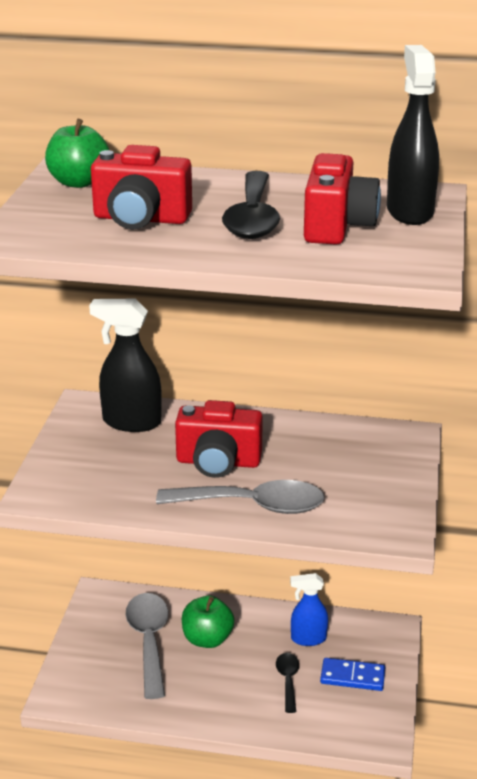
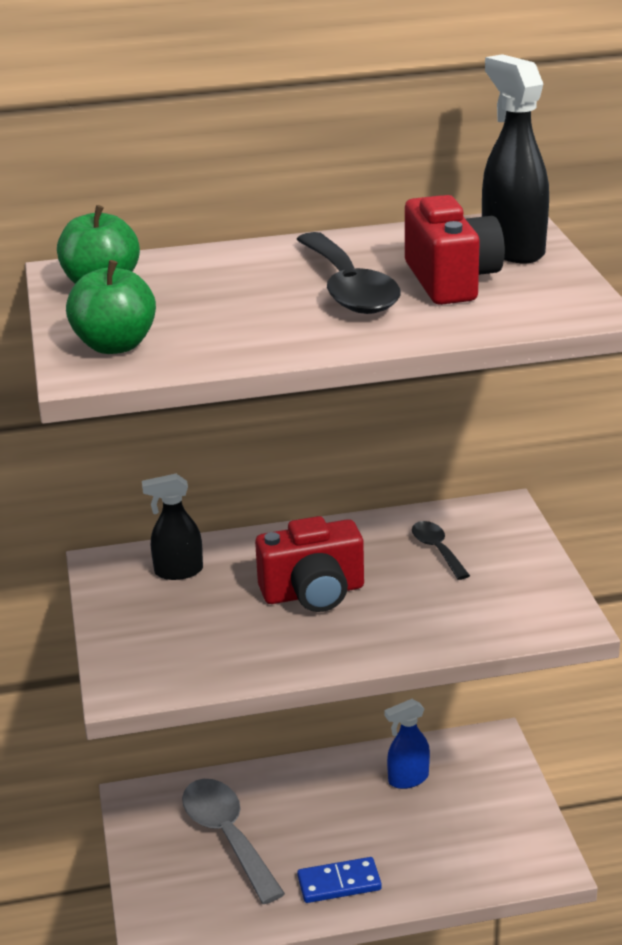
camera: 20 degrees left, 0 degrees up
black spray bottle [89,299,162,432] -> black spray bottle [142,474,203,580], size x0.65
red camera [91,145,192,229] -> none
grey spoon [156,480,325,514] -> none
green apple [182,596,234,648] -> green apple moved to [66,260,156,354]
black spoon [276,653,299,713] -> black spoon moved to [412,521,470,580]
blue domino [320,658,385,691] -> blue domino moved to [297,857,382,903]

